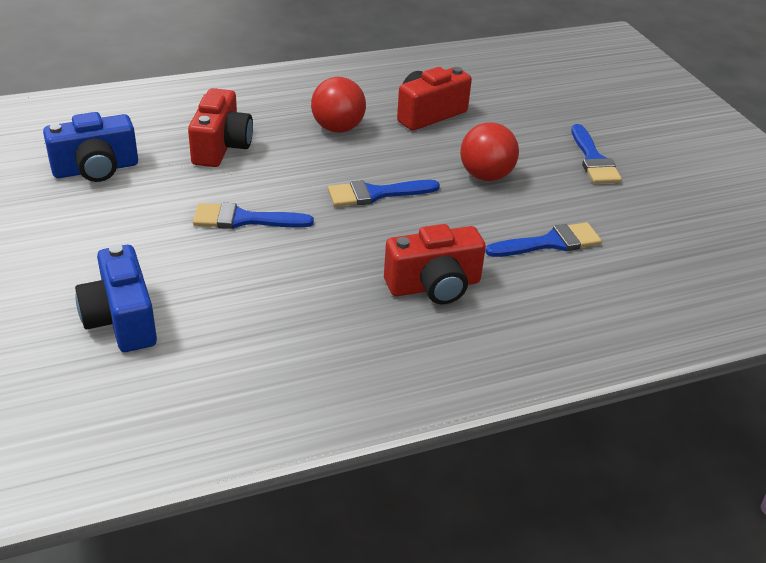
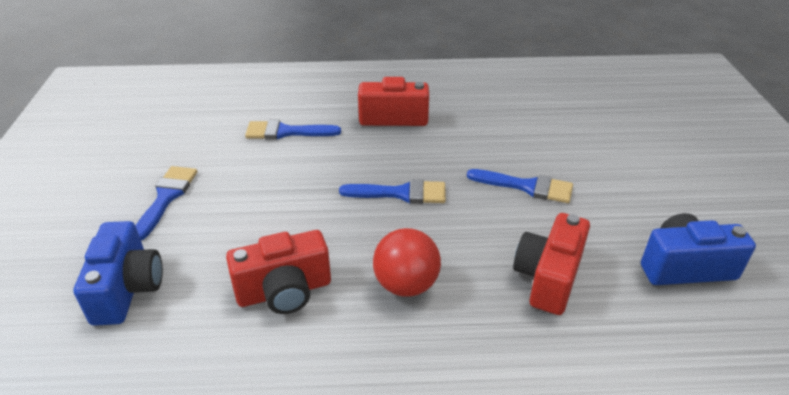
camera: 160 degrees left, 0 degrees up
blue camera [75,245,157,352] -> blue camera moved to [73,221,163,326]
red ball [460,123,519,181] -> none

